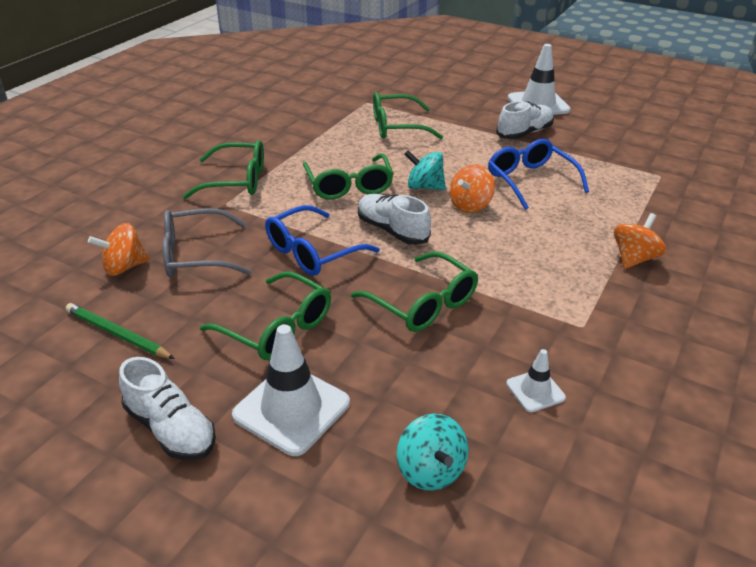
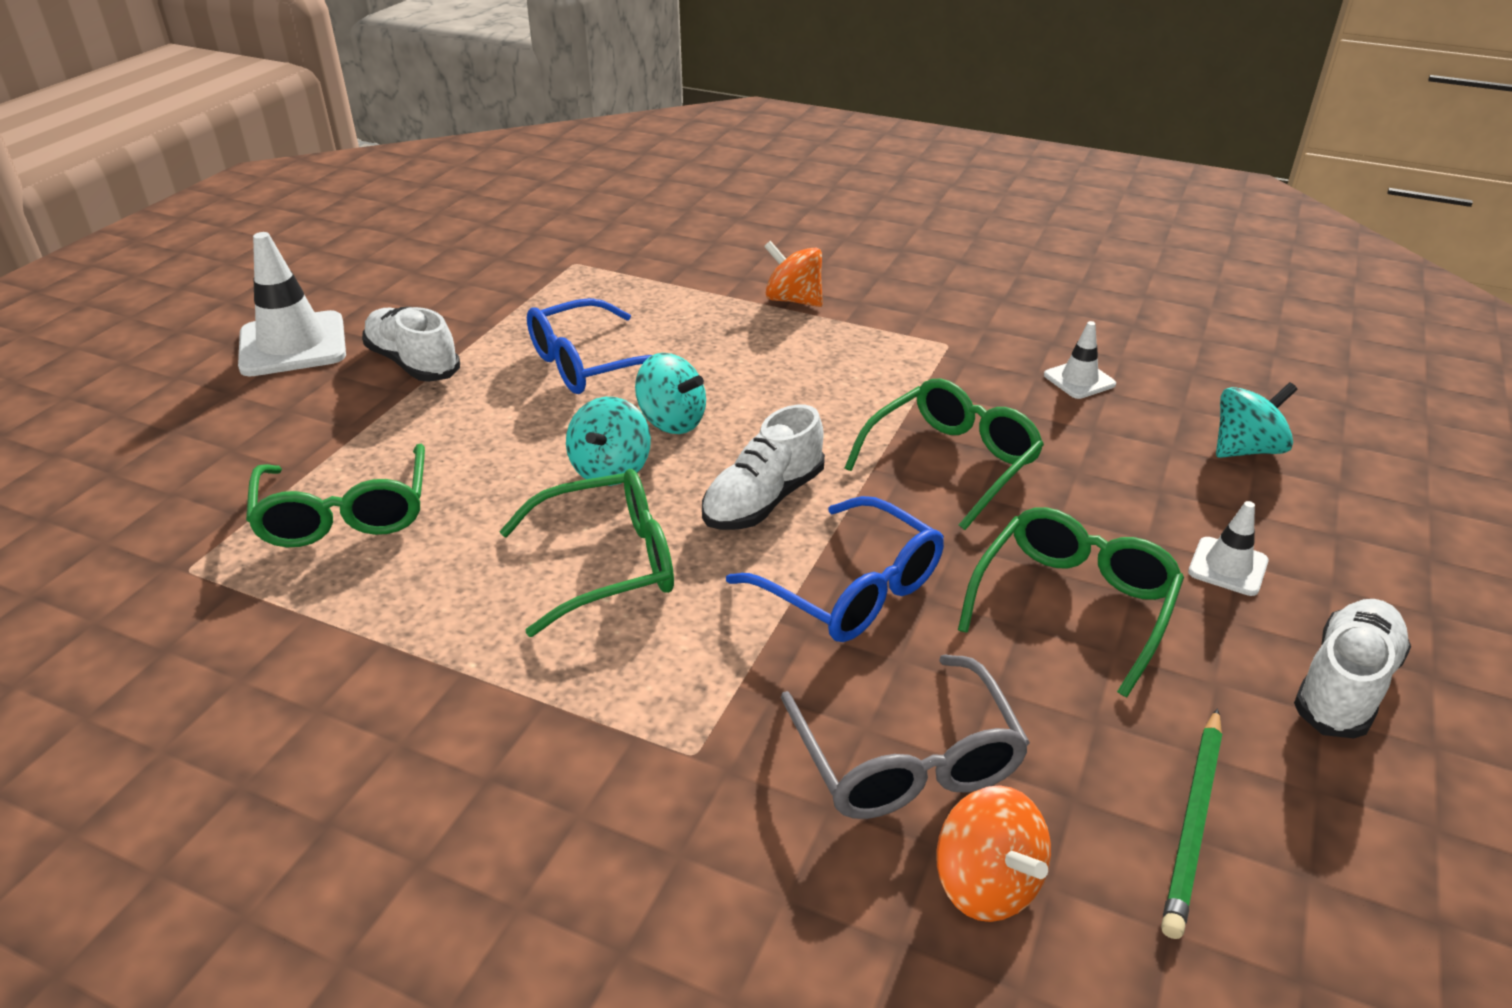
camera: 95 degrees left, 0 degrees up
green glasses [183,140,264,199] -> none
white traffic cone [232,324,350,456] -> white traffic cone [1188,501,1269,596], size x0.52
orange spinning top [450,165,495,213] -> turquoise spinning top [635,353,706,434]

